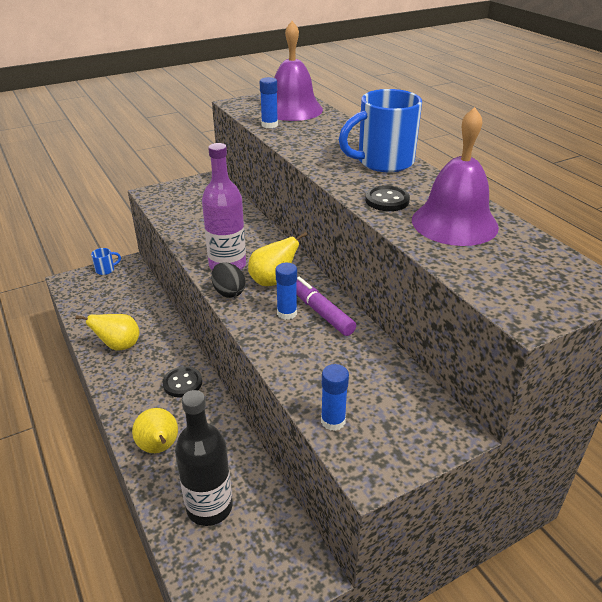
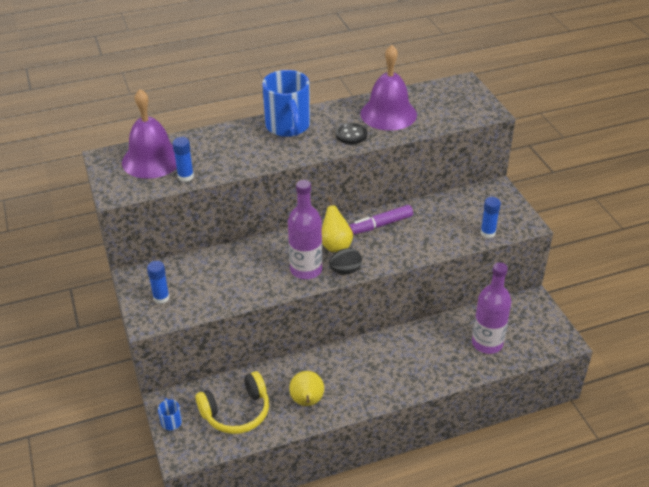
camera: 80 degrees left, 5 degrees up
yellow pear [132,408,178,453] -> none
black button [162,366,202,398] -> none
black bottle [175,390,233,526] -> purple bottle [472,262,511,354]
blue glue stick [275,263,297,320] -> blue glue stick moved to [147,261,170,304]
none -> yellow headphones [196,371,269,434]

